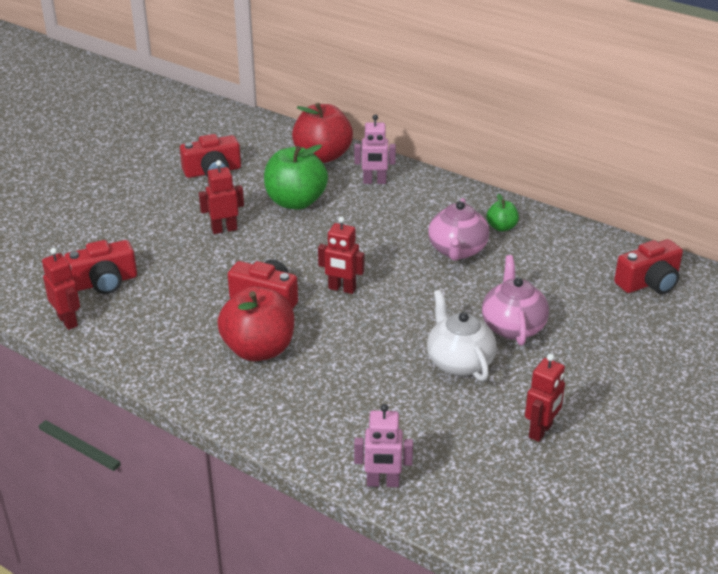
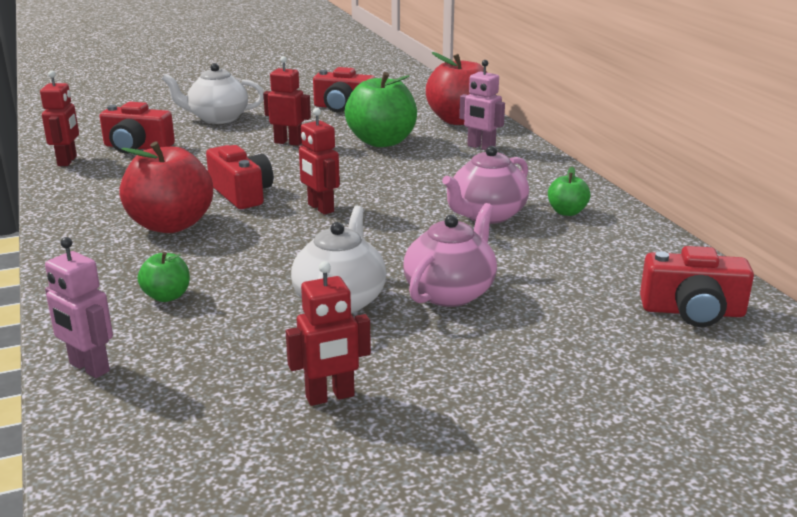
camera: 35 degrees right, 10 degrees down
none -> green apple [138,252,190,302]
none -> white teapot [162,63,264,124]

